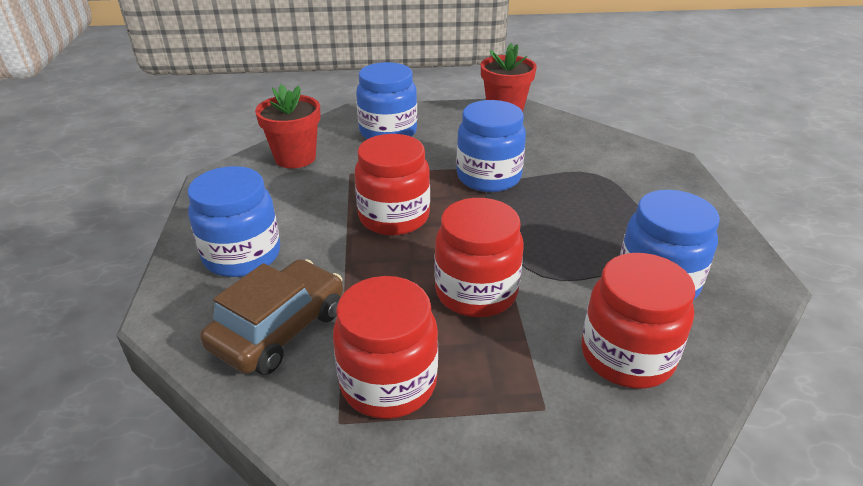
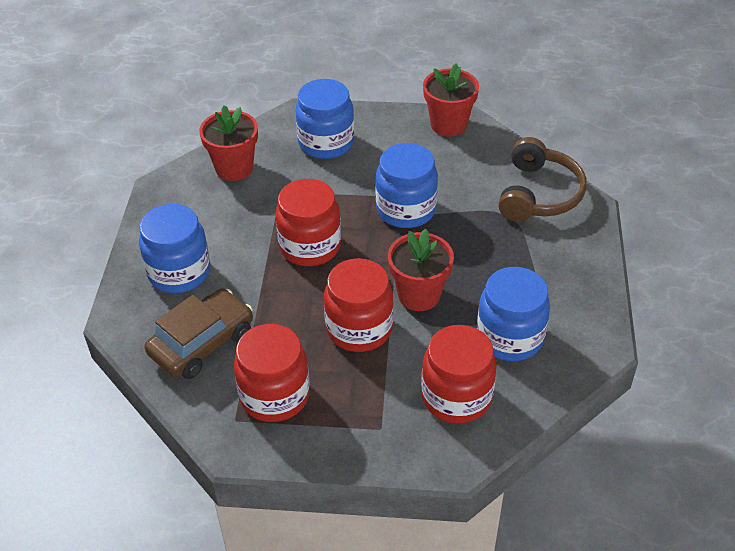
camera: 10 degrees right, 10 degrees up
none -> red flower pot [388,229,454,311]
none -> brown headphones [498,137,587,222]

